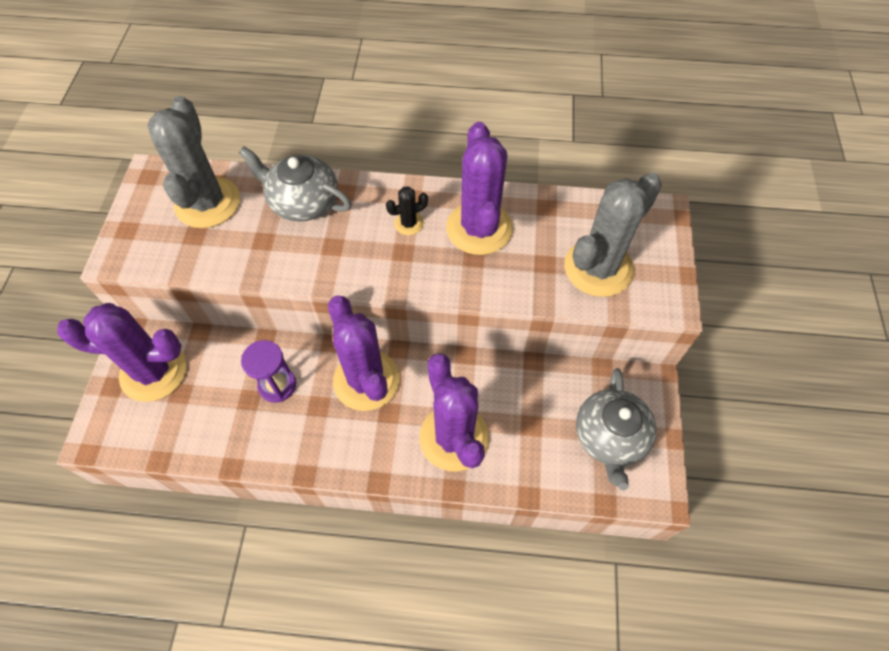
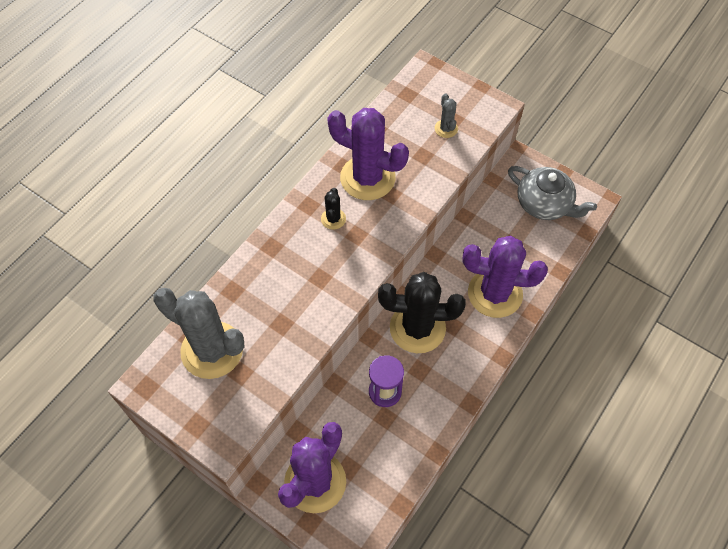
camera: 60 degrees left, 0 degrees up
grey teapot [239,146,352,221] -> none
purple cactus [328,296,400,411] -> black cactus [378,272,466,353]
grey cactus [564,172,662,297] -> grey cactus [435,93,458,138], size x0.44

